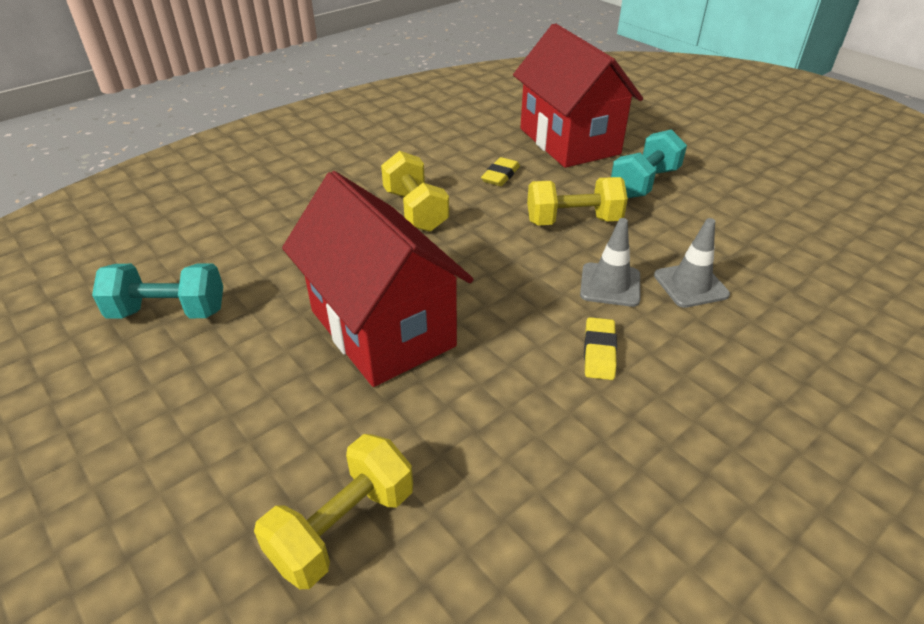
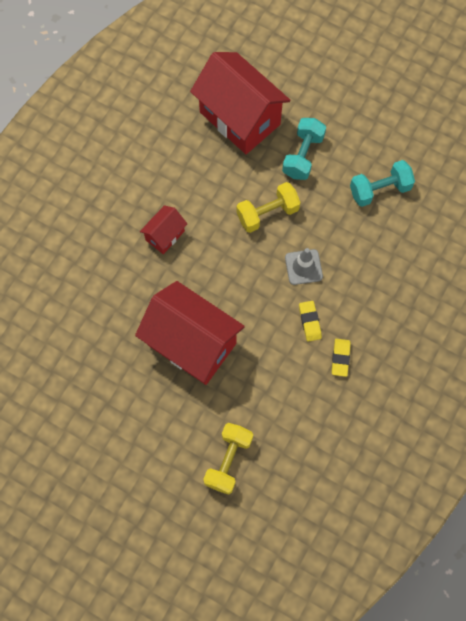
camera: 20 degrees left, 30 degrees up
turquoise dumbbell [92,264,223,318] -> turquoise dumbbell moved to [350,160,415,207]
yellow dumbbell [381,151,449,232] -> red house [140,205,187,254]
yellow eraser [481,157,520,186] -> yellow eraser moved to [332,339,351,377]
grey traffic cone [654,218,730,308] -> none

